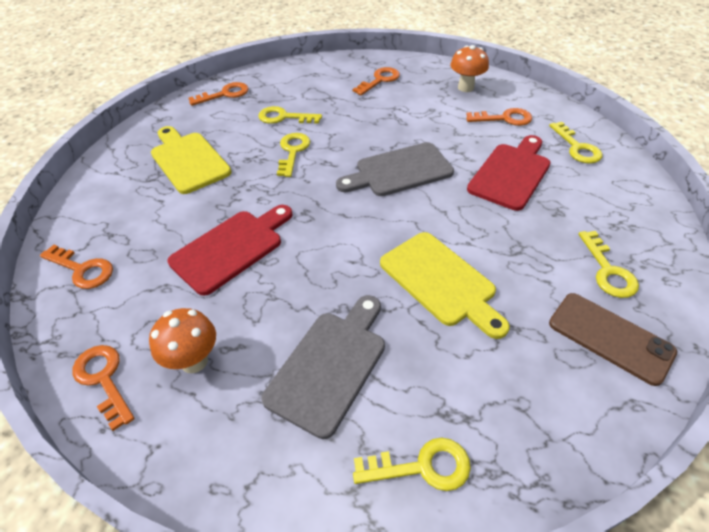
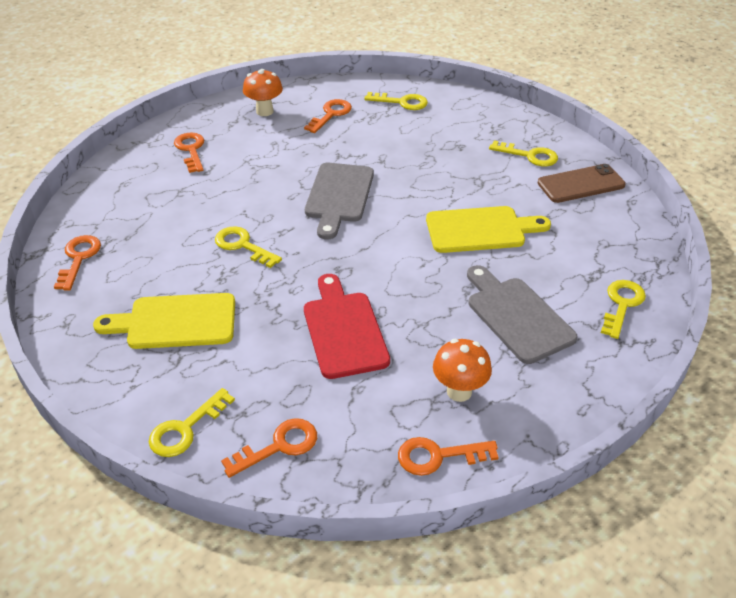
camera: 60 degrees left, 5 degrees down
yellow key [258,106,322,124] -> yellow key moved to [149,388,235,457]
red cutting board [467,135,551,211] -> none

